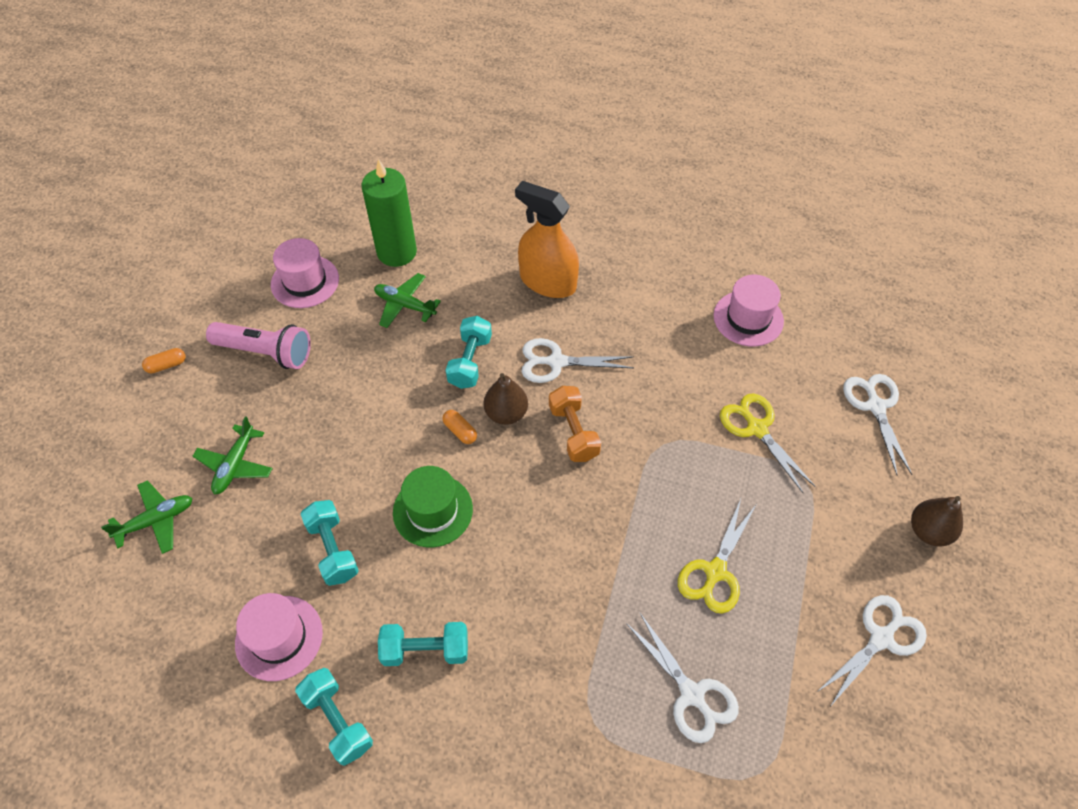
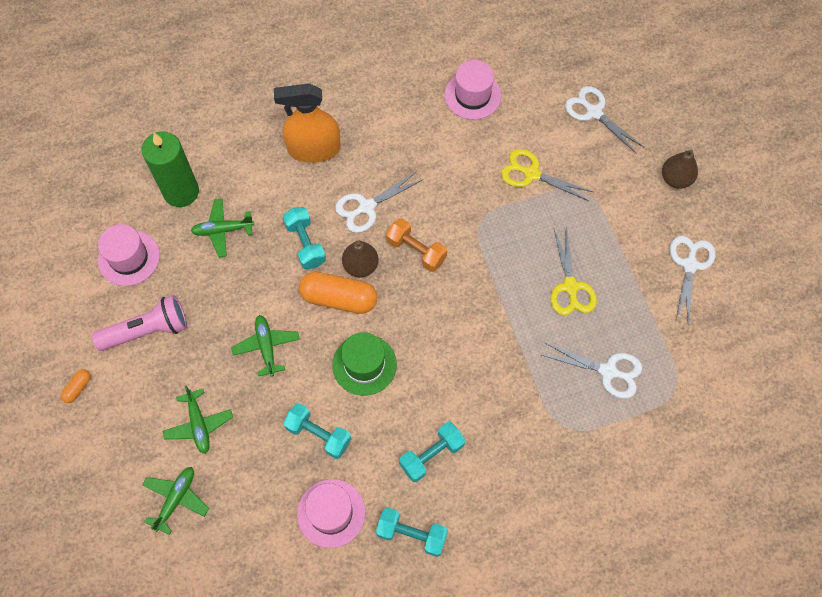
camera: 35 degrees left, 10 degrees up
orange capsule [442,410,477,444] -> orange capsule [299,272,378,314], size x2.18
none -> green plane [231,315,300,377]

